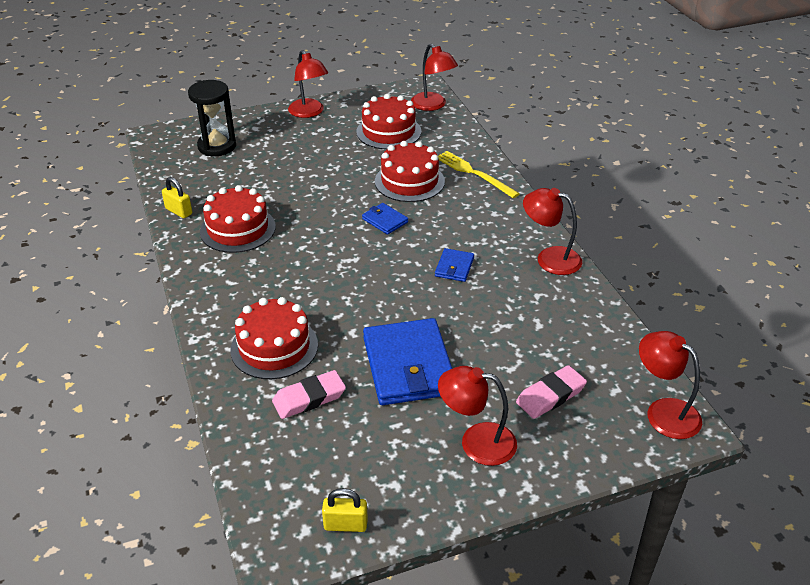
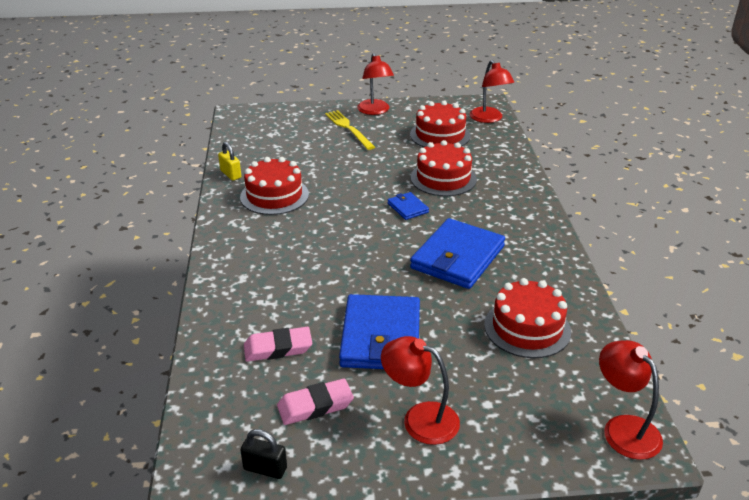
camera: 15 degrees right, 5 degrees down
black hourglass [188,80,236,156] -> none
red cake [230,297,318,379] -> red cake moved to [484,278,571,358]
yellow padlock [322,488,368,532] -> black padlock [240,429,287,479]
blue wallet [435,248,474,282] -> blue wallet [410,218,505,289], size x2.16
yellow fork [438,151,520,198] -> yellow fork moved to [325,110,375,150]
pink eraser [516,365,587,419] -> pink eraser moved to [277,379,354,425]
red lamp [523,188,582,275] -> none

